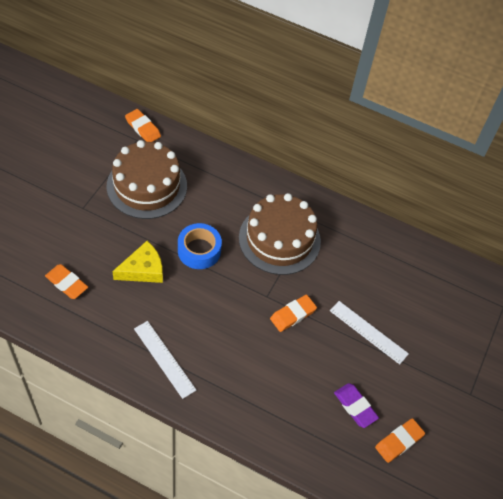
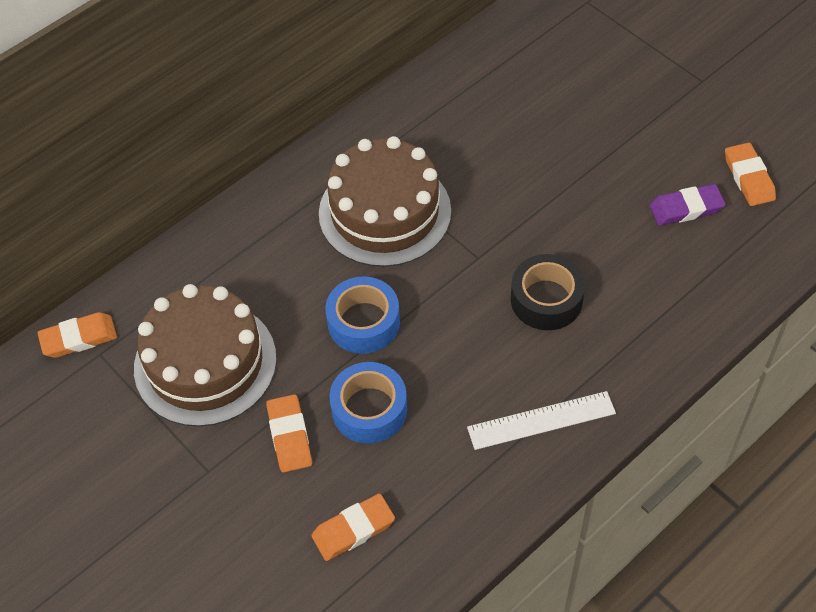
camera: 60 degrees left, 0 degrees up
yellow cheese [112,241,163,283] -> blue tape [329,362,407,444]
orange eraser [270,295,317,332] -> orange eraser moved to [266,394,312,472]
white ruler [330,301,409,365] -> none
none -> black tape [511,254,585,330]

